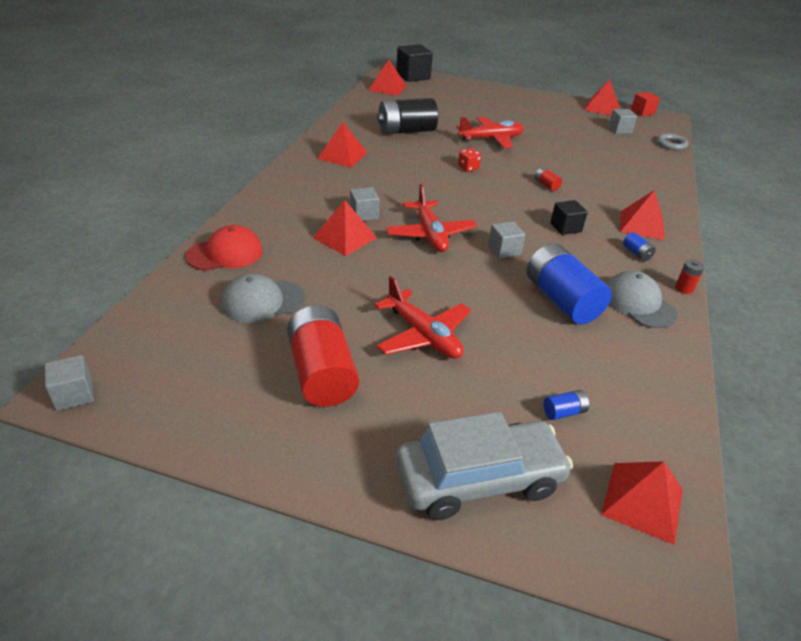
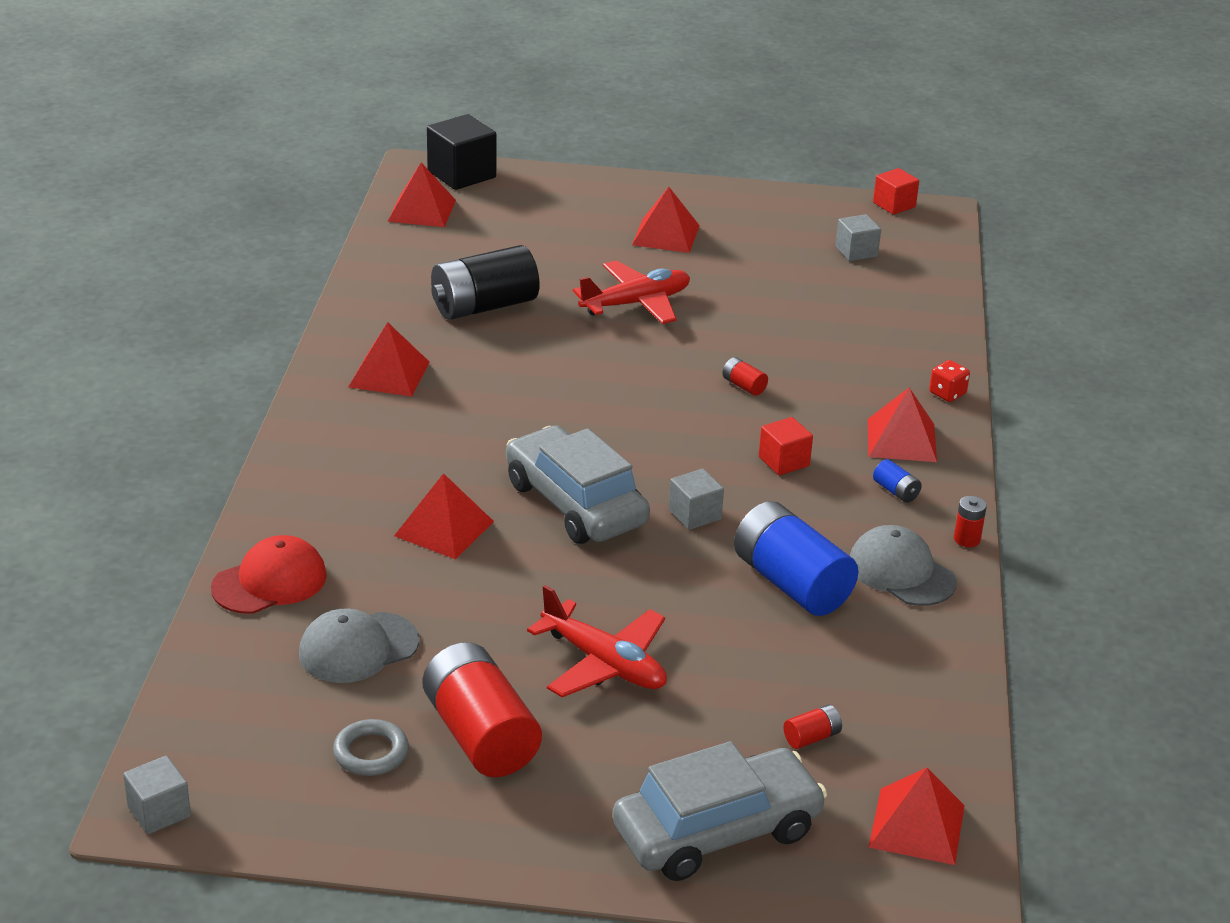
camera: 10 degrees left, 5 degrees down
grey cube [350,187,380,221] -> none
red plane [386,184,477,252] -> grey car [506,426,650,544]
red dice [458,148,481,172] -> red dice moved to [929,360,970,402]
blue battery [543,390,589,420] -> red battery [783,704,842,749]
black cube [550,200,588,235] -> red cube [759,417,813,475]
red pyramid [584,79,619,116] -> red pyramid moved to [632,187,700,253]
grey ring [657,133,689,150] -> grey ring moved to [333,719,409,776]

